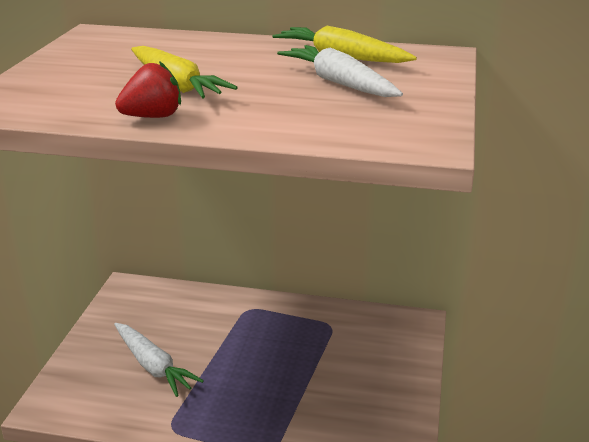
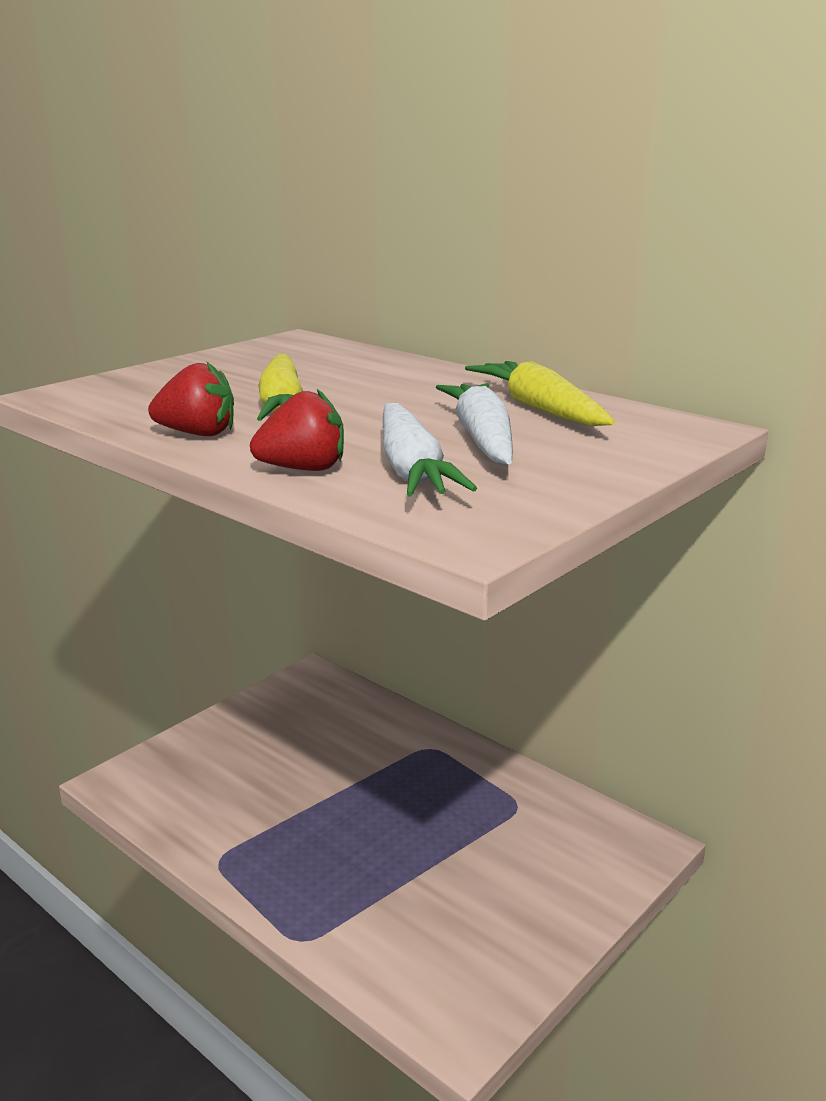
camera: 30 degrees right, 5 degrees down
white carrot [114,323,204,397] -> white carrot moved to [383,403,477,497]
none -> red strawberry [250,389,344,471]

